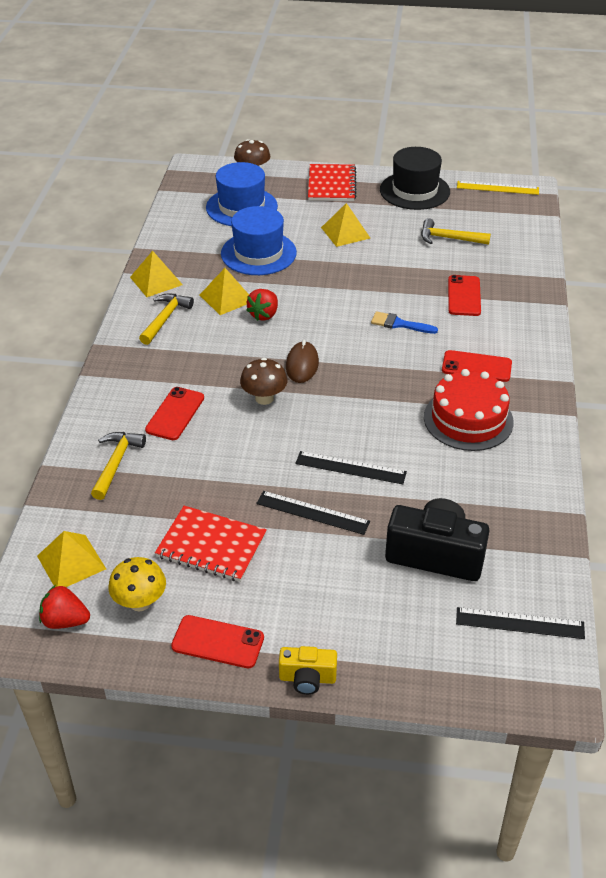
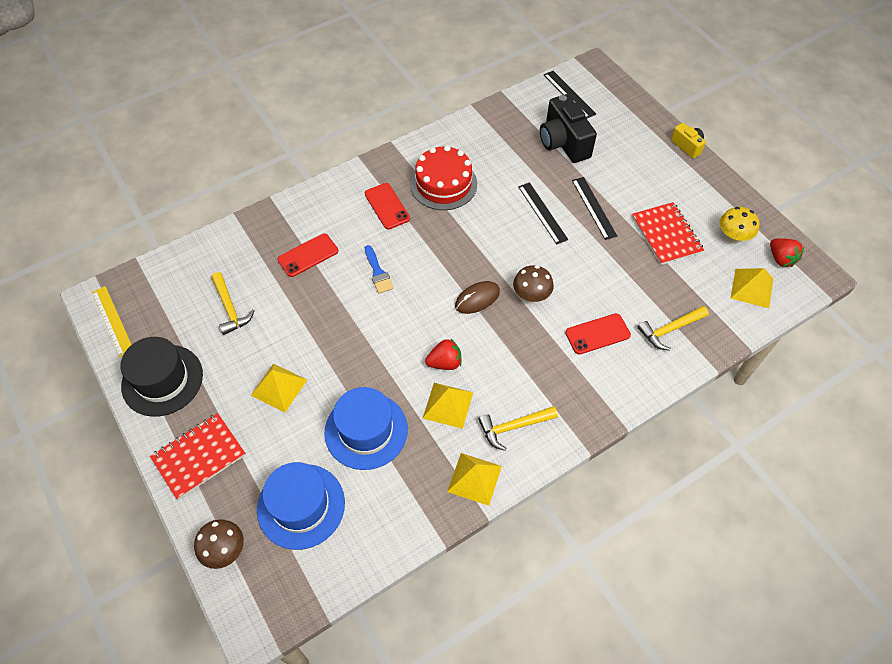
camera: 130 degrees left, 15 degrees up
red phone [171,615,264,668] -> none

